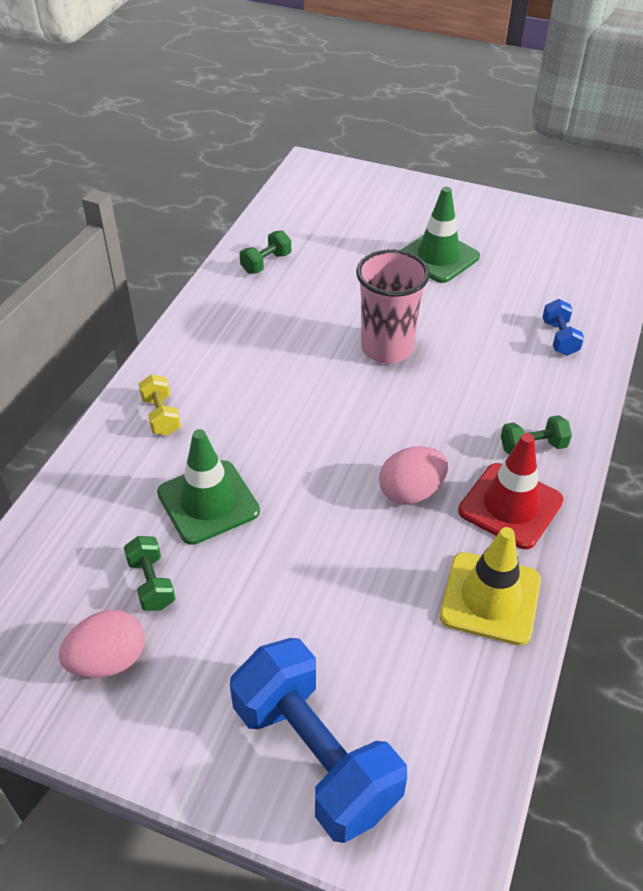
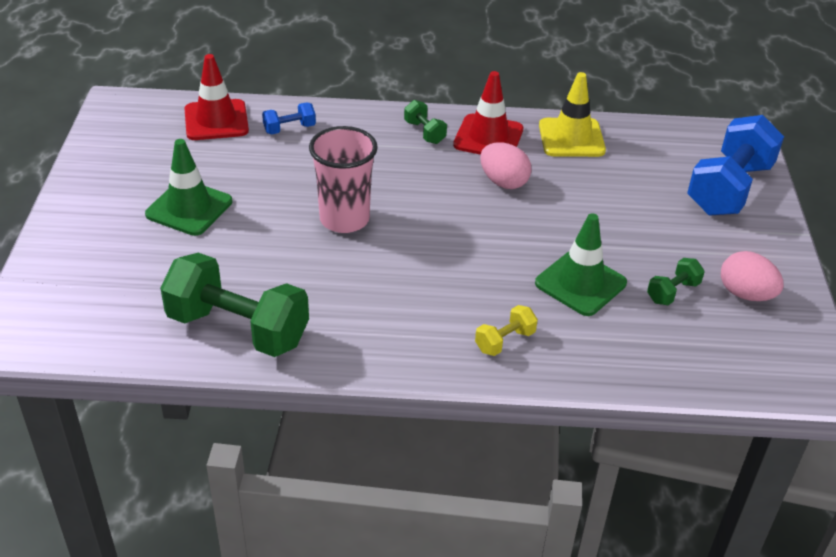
camera: 110 degrees left, 5 degrees down
green dumbbell [240,230,291,274] -> green dumbbell [160,253,309,357], size x2.22
none -> red traffic cone [185,54,249,140]

